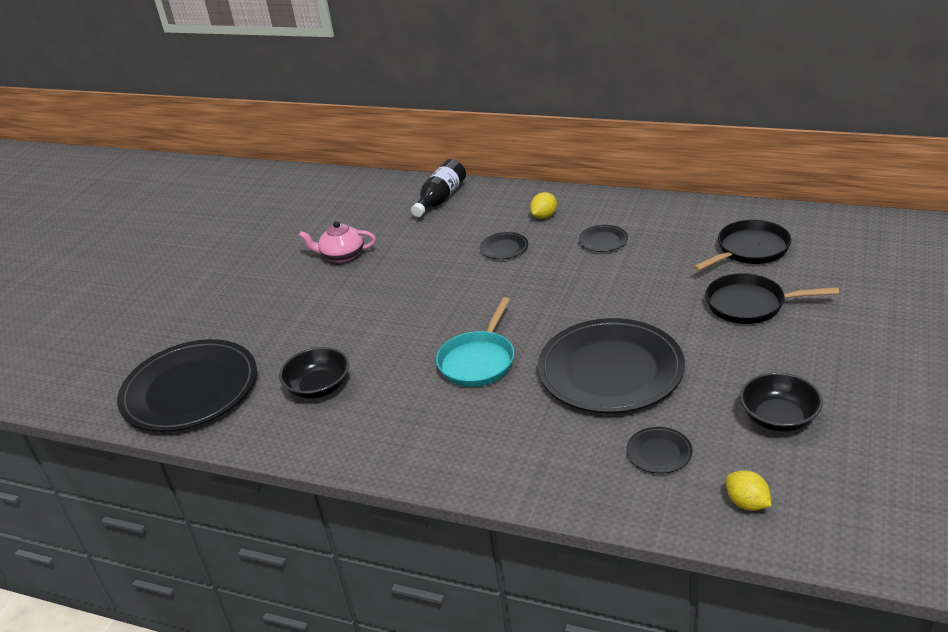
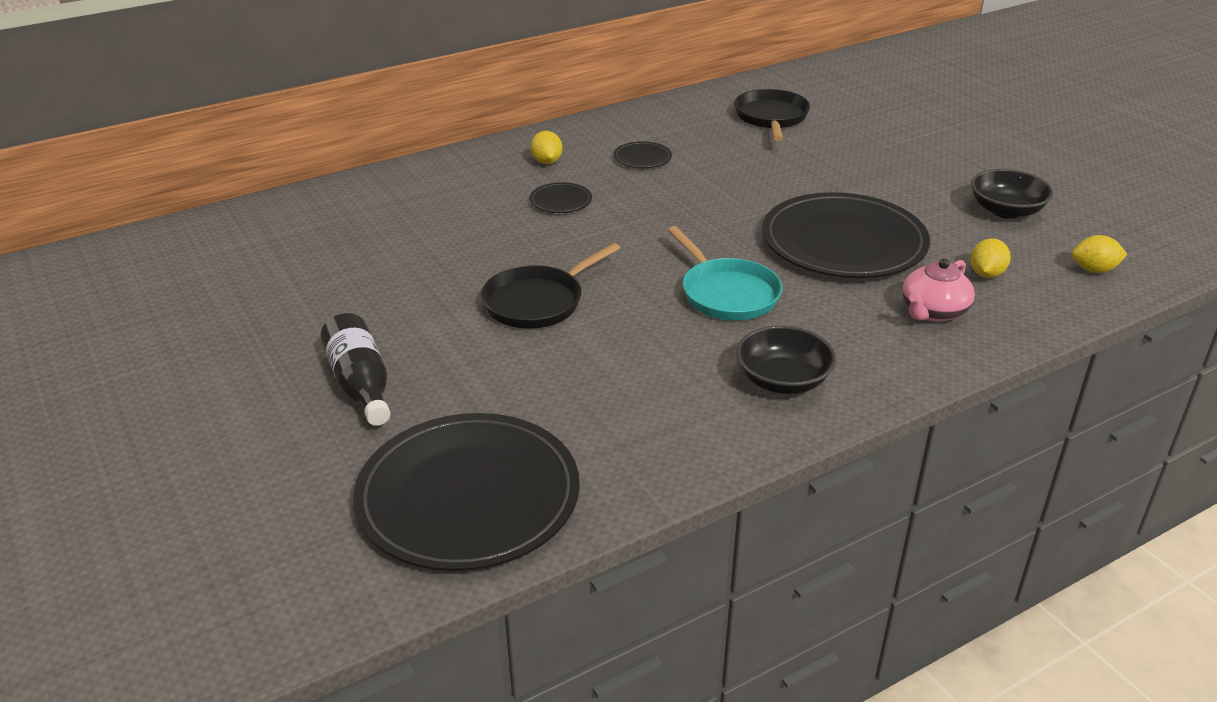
camera: 55 degrees left, 0 degrees up
black bowl [279,347,349,399] -> black bowl moved to [736,326,836,394]
pink teapot [299,221,376,262] -> pink teapot moved to [902,258,975,322]
black bottle [411,159,466,217] -> black bottle moved to [320,313,391,426]
black plate [626,427,692,474] -> yellow lemon [970,238,1011,278]
black pan [705,273,839,324] -> black pan moved to [481,243,620,329]

